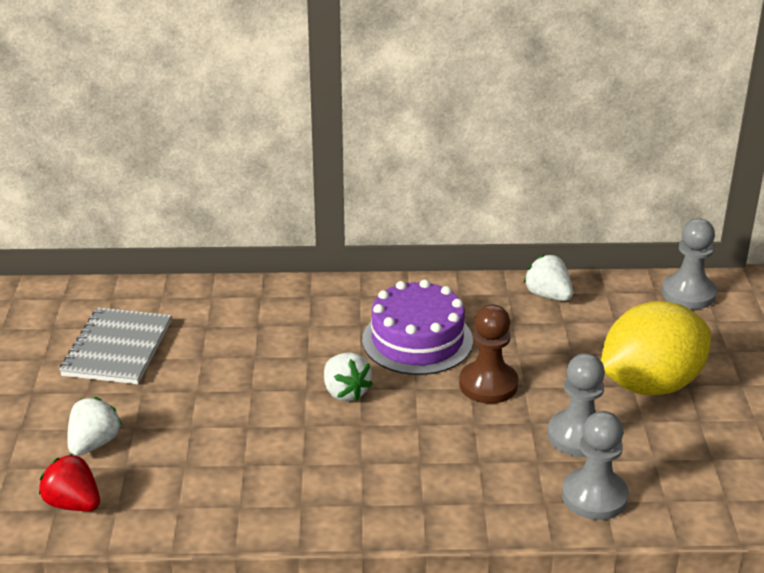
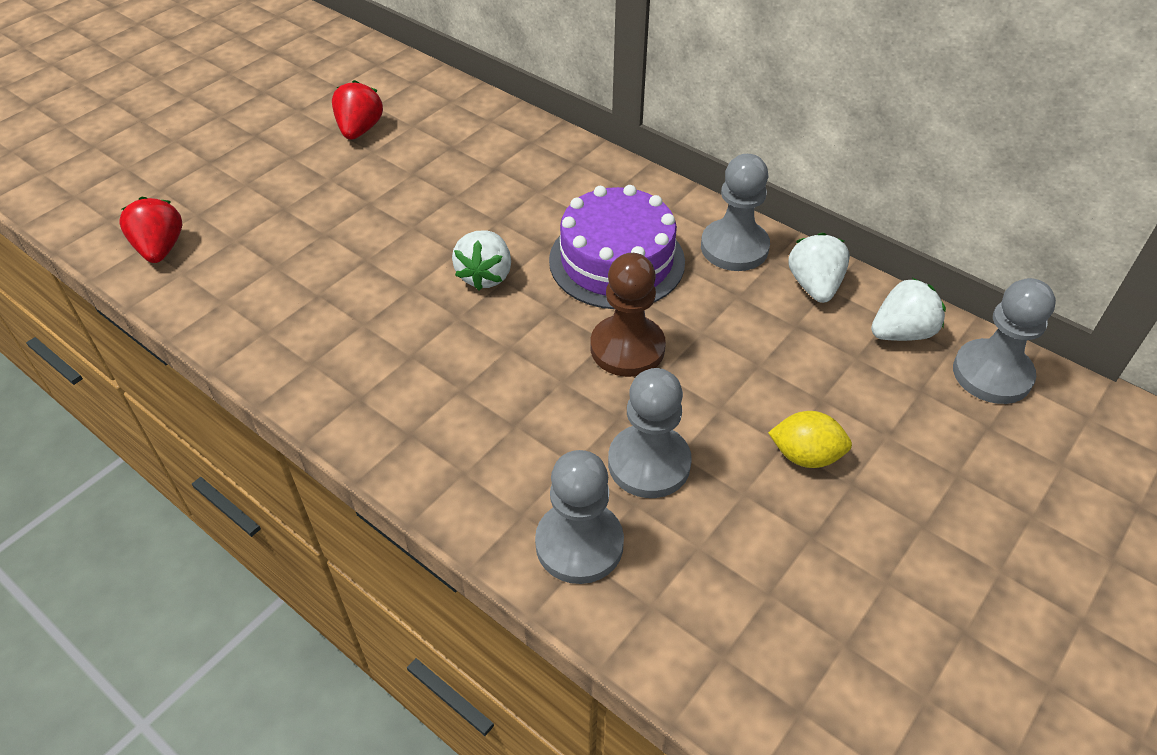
camera: 40 degrees right, 15 degrees up
grey notebook [59,308,171,384] -> red strawberry [332,80,383,140]
white strawberry [67,397,122,456] -> white strawberry moved to [871,278,946,341]
yellow lemon [601,301,711,396] -> yellow lemon [768,411,852,468], size x0.44
none -> grey pawn [701,154,770,271]

